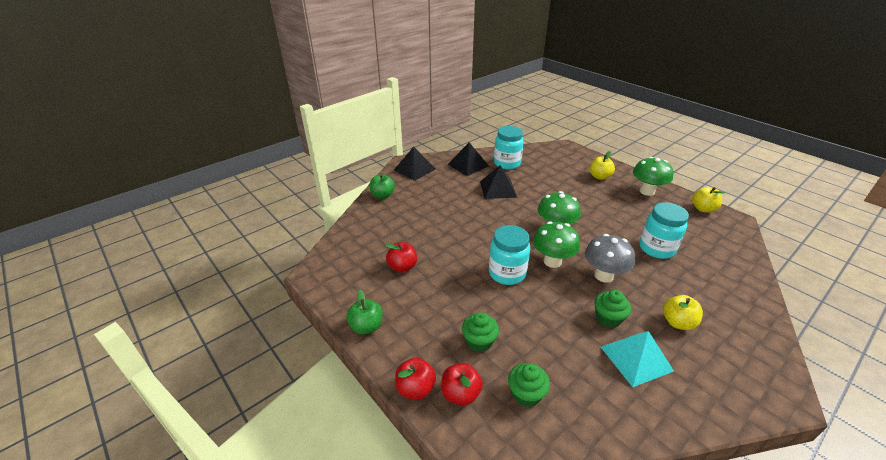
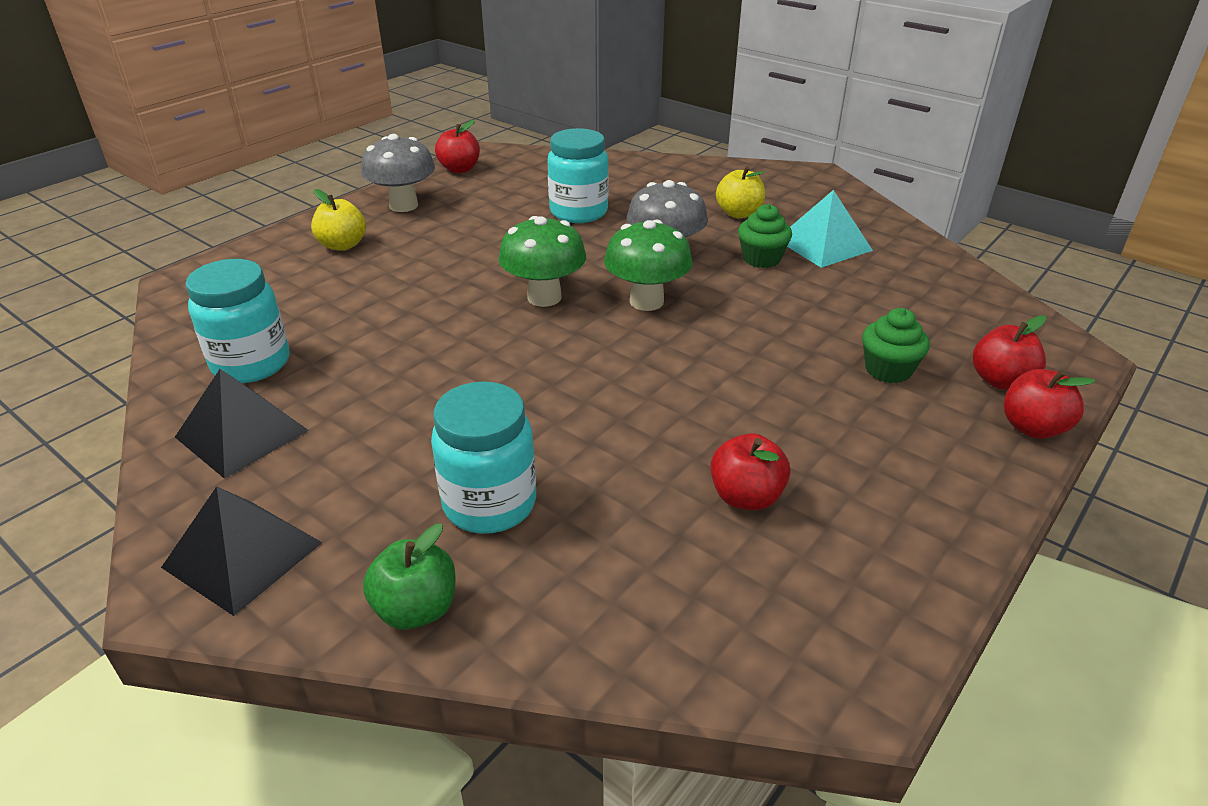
camera: 100 degrees left, 0 degrees up
green apple [346,289,383,334] -> none
black pyramid [480,165,517,199] -> none
turquoise jar [489,225,530,285] -> turquoise jar moved to [431,382,536,534]
green cupcake [508,363,550,407] -> none
green mushroom [633,157,673,196] -> grey mushroom [361,134,435,212]
yellow apple [692,187,725,213] -> red apple [435,120,480,173]

